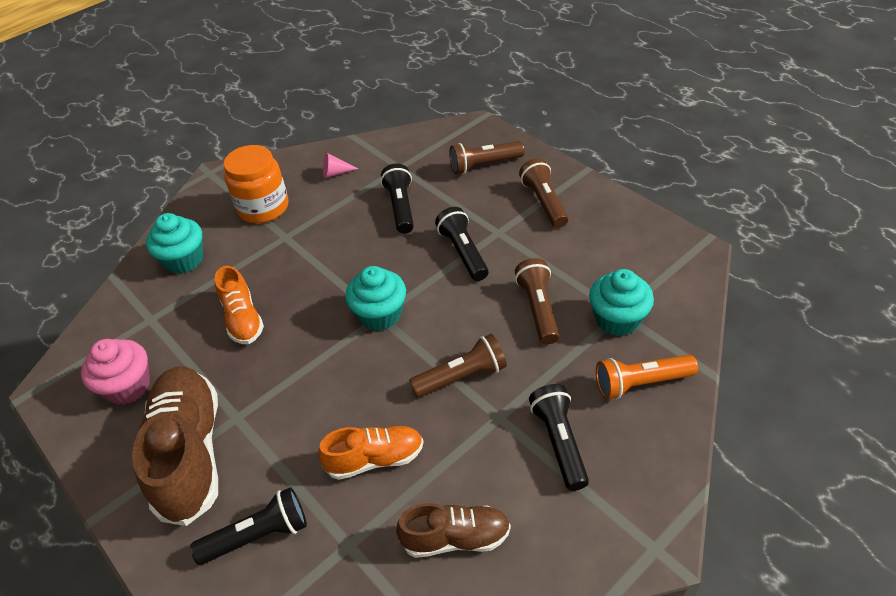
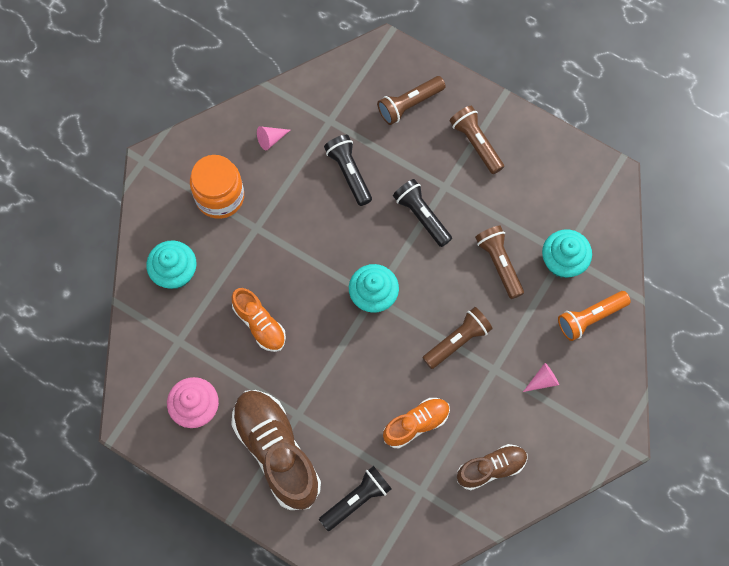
camera: 20 degrees left, 25 degrees up
black flashlight [529,384,589,491] -> pink cone [523,363,559,392]

